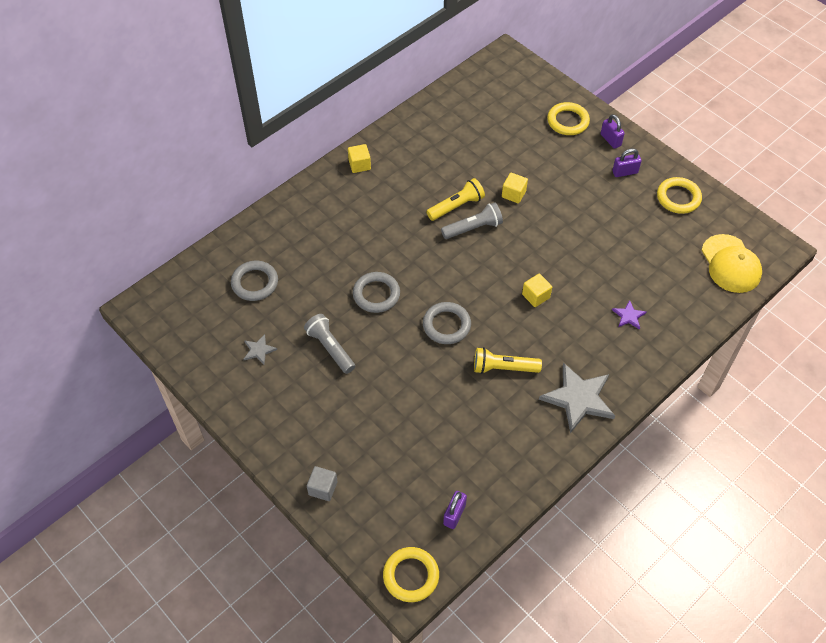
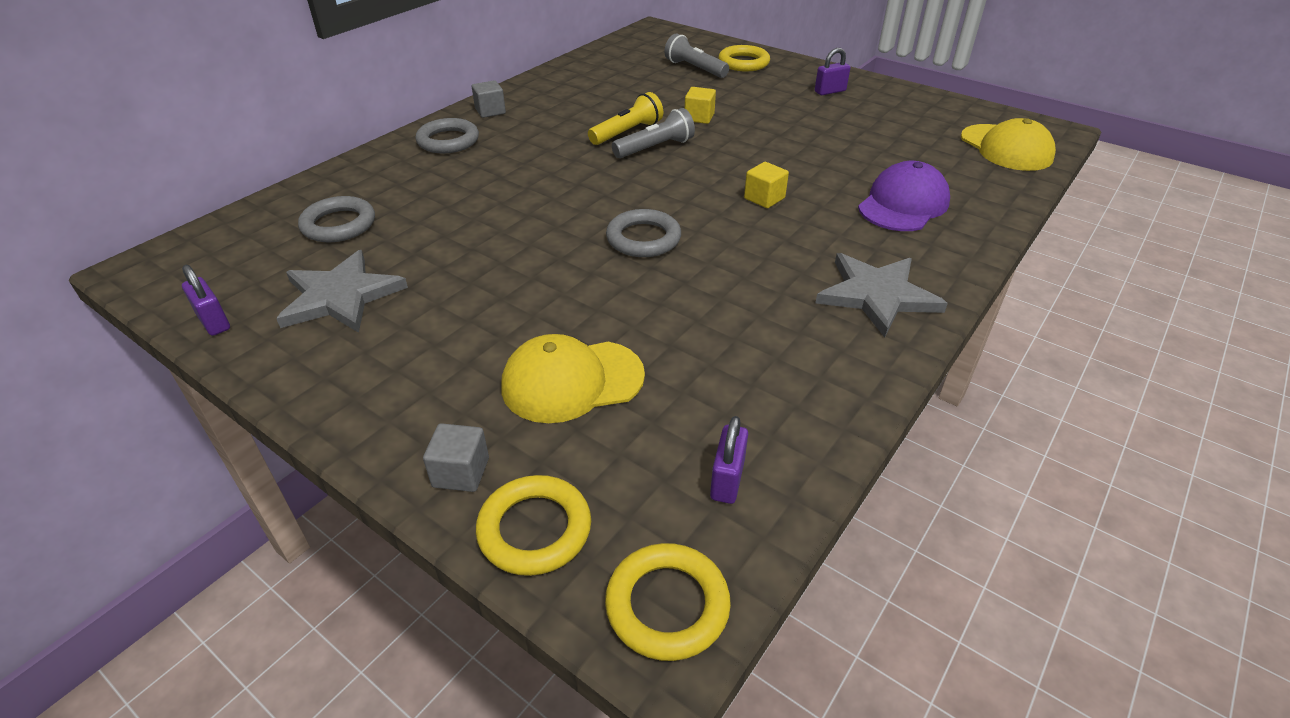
camera: 10 degrees left, 15 degrees down
grey star [244,334,277,365] -> grey star [276,250,408,333], size x2.13
grey flashlight [304,314,355,374] -> grey flashlight moved to [664,33,729,78]
yellow cube [348,144,371,173] -> grey cube [472,80,506,118]
grey ring [353,272,400,313] -> grey ring moved to [415,118,479,153]
yellow flashlight [474,347,542,374] -> none
purple padlock [601,114,625,149] -> purple padlock moved to [182,265,230,336]
purple star [612,300,646,330] -> purple cap [858,161,950,231]
yellow ring [657,177,702,214] -> yellow ring moved to [476,475,591,576]
none -> yellow cap [501,334,645,423]

